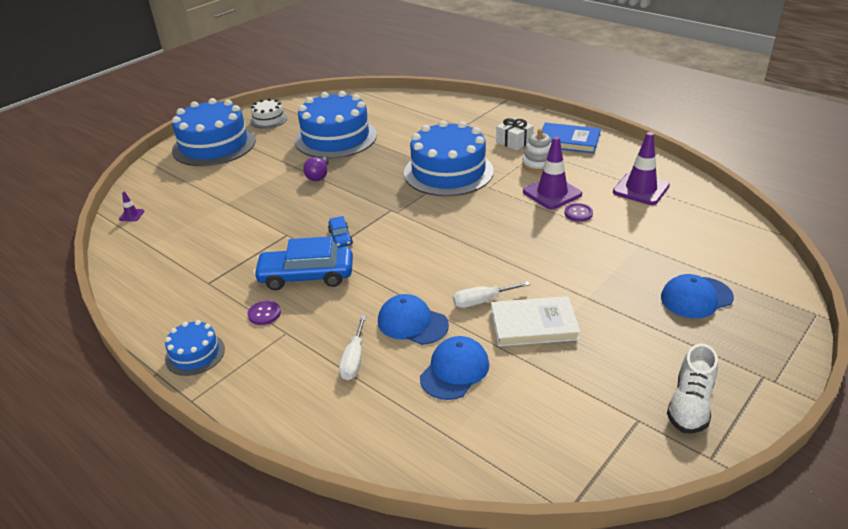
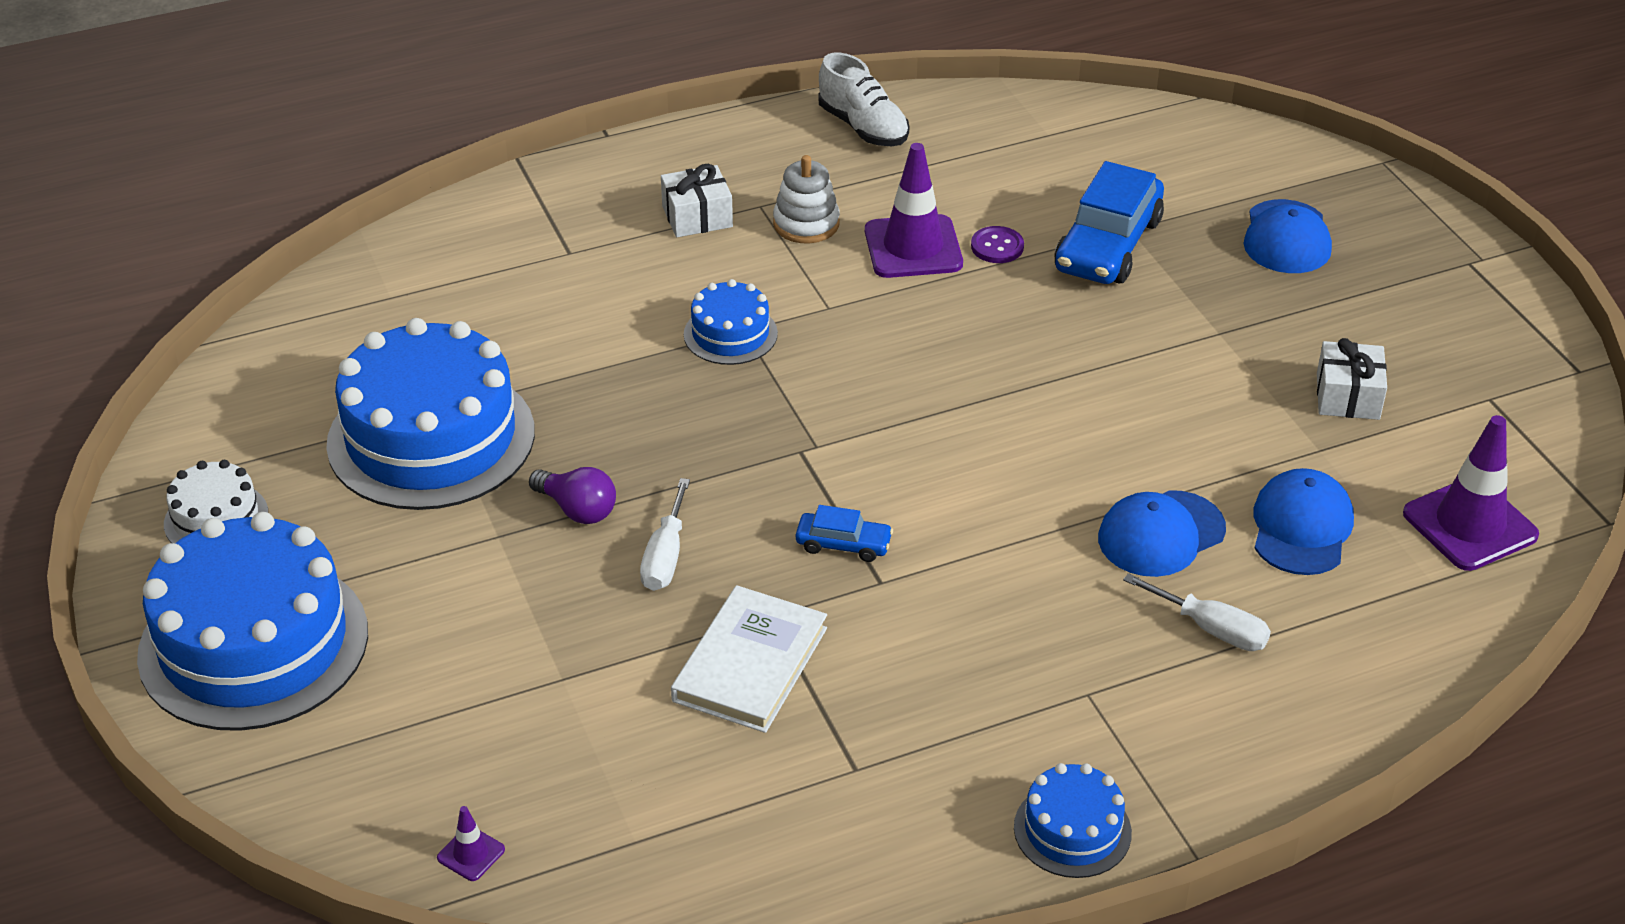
camera: 65 degrees left, 5 degrees up
purple button [248,301,281,325] -> none
blue car [253,236,353,290] -> blue car moved to [1054,161,1164,284]
blue cake [404,120,494,196] -> blue cake [684,279,778,365], size x0.48
blue cap [420,336,489,400] -> blue cap turned 45 degrees clockwise [1253,468,1354,575]
white screwdriver [453,281,530,308] -> white screwdriver moved to [640,478,690,591]
white book [491,296,580,346] -> white book moved to [671,585,827,733]
blue book [542,123,601,153] -> none
purple traffic cone [613,132,670,205] -> purple traffic cone moved to [1403,415,1539,571]
white shoe [667,344,718,434] -> white shoe moved to [818,53,909,146]
none -> white gift [1317,338,1387,420]

